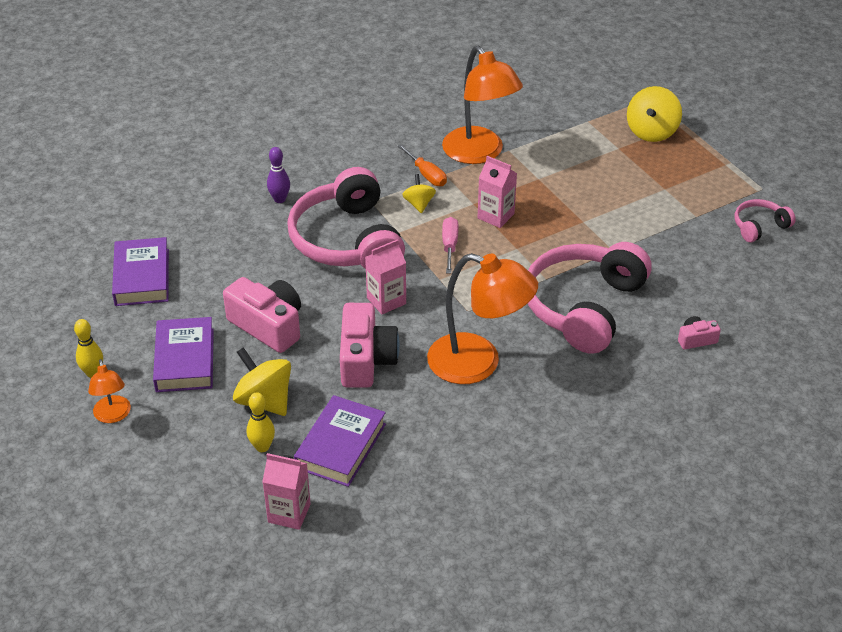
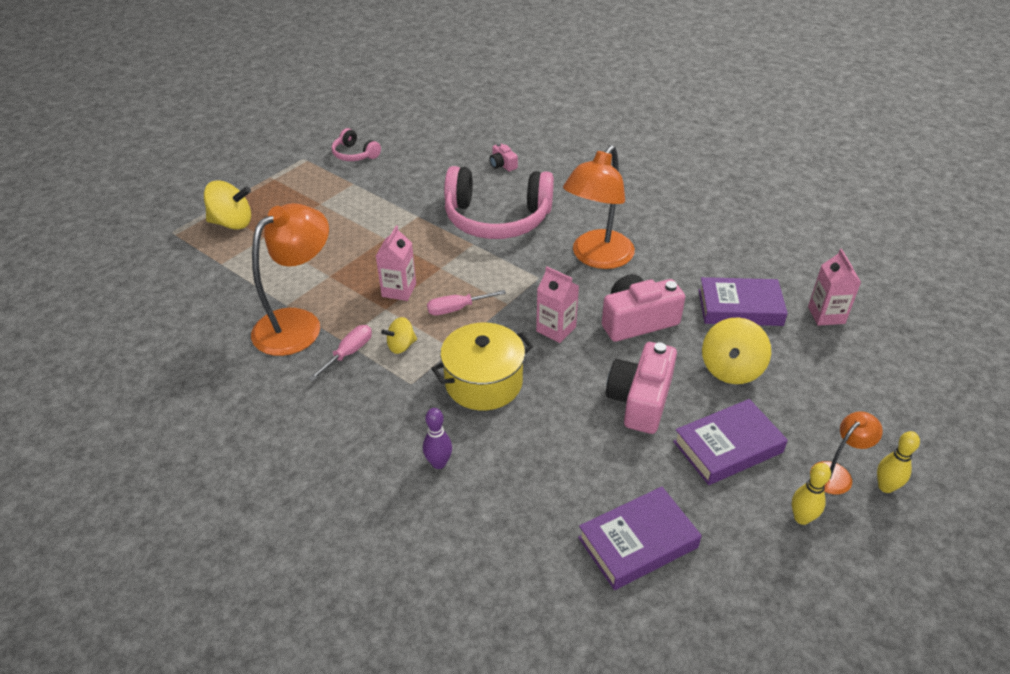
camera: 110 degrees left, 0 degrees up
yellow bowling pin [247,392,275,452] -> yellow bowling pin moved to [877,431,920,493]
pink headphones [287,167,405,269] -> yellow pot [431,323,533,410]
orange screwdriver [398,144,447,187] -> pink screwdriver [308,325,372,381]
orange lamp [427,253,538,384] -> orange lamp turned 150 degrees counterclockwise [563,145,635,269]

